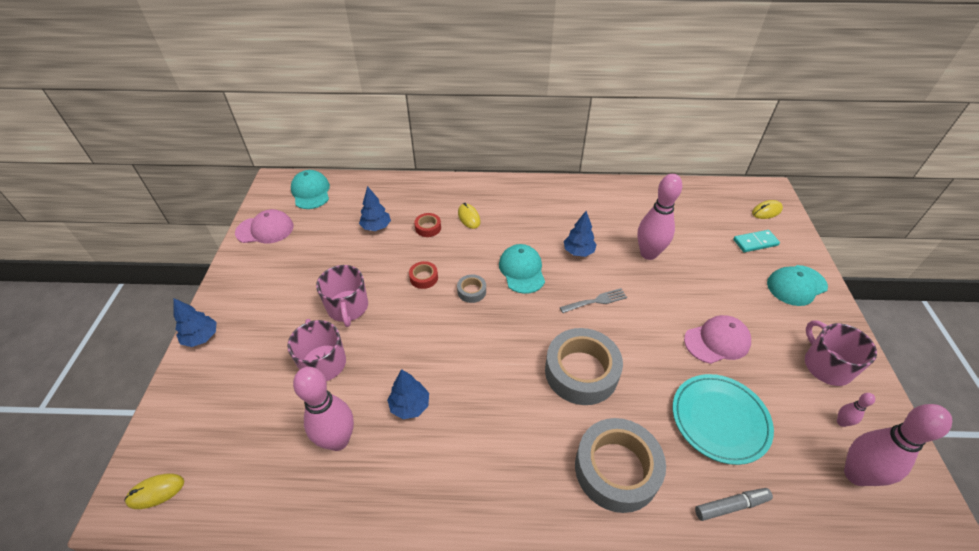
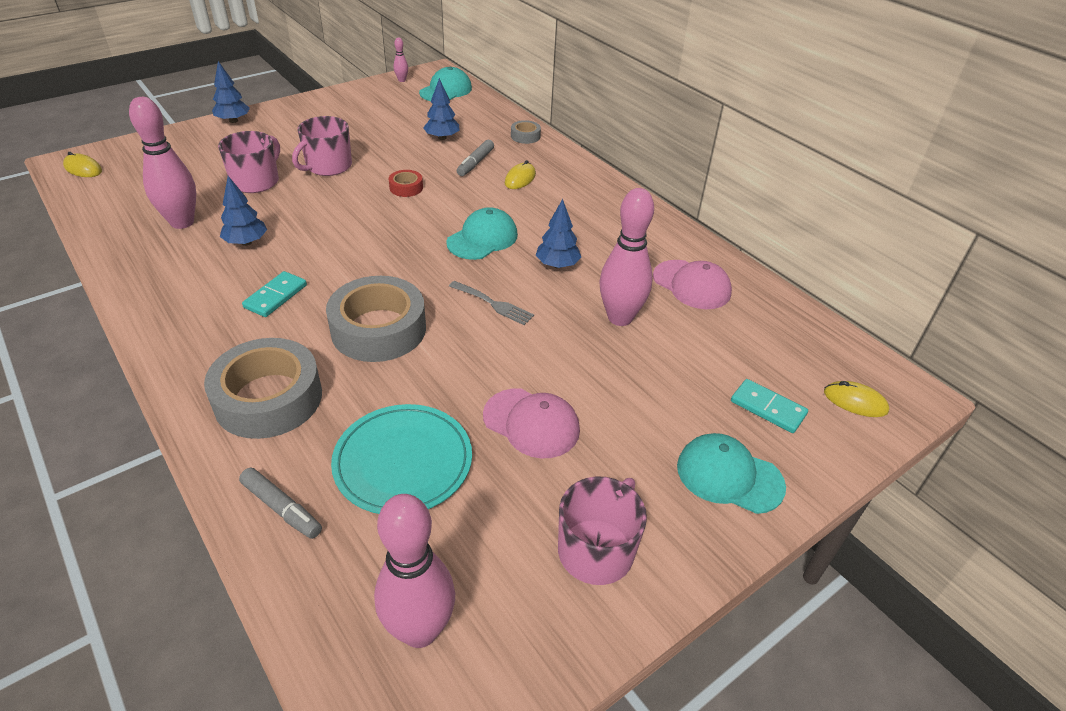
camera: 50 degrees right, 5 degrees down
pink cap [235,209,294,243] -> pink cap moved to [653,260,732,309]
red tape [414,213,441,237] -> grey marker [457,140,494,176]
grey tape [457,274,486,303] -> grey tape moved to [511,120,541,144]
pink bowling pin [837,393,875,427] -> pink bowling pin moved to [394,37,408,82]
none -> turquoise domino [242,271,307,317]

